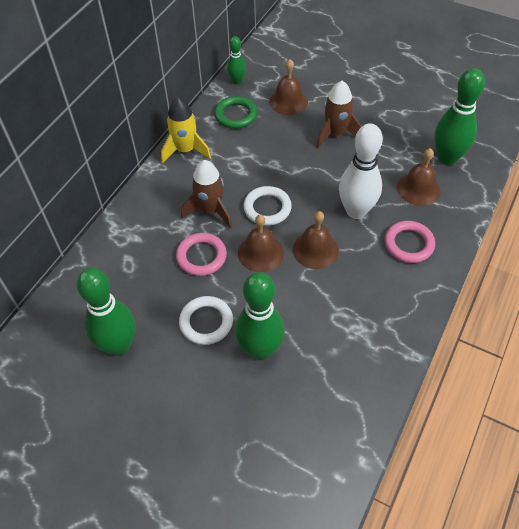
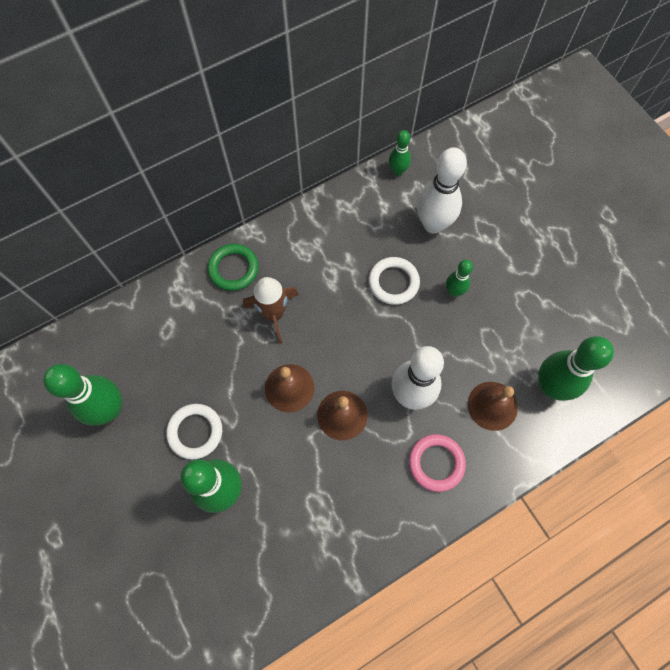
camera: 30 degrees right, 15 degrees up
yellow rocket [161,97,211,164] -> none
pink ring [176,233,227,276] -> none
green ring [214,96,257,129] -> green ring moved to [208,244,259,291]
white ring [243,186,292,226] -> white ring moved to [369,257,420,305]
brown bell [269,59,308,115] -> white bowling pin [417,147,467,233]
brown rocket [316,81,362,149] -> green bowling pin [446,260,473,297]

